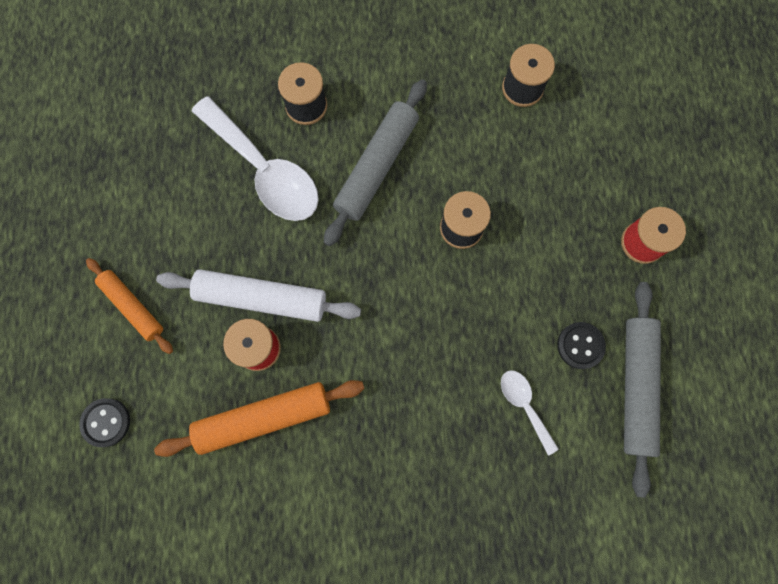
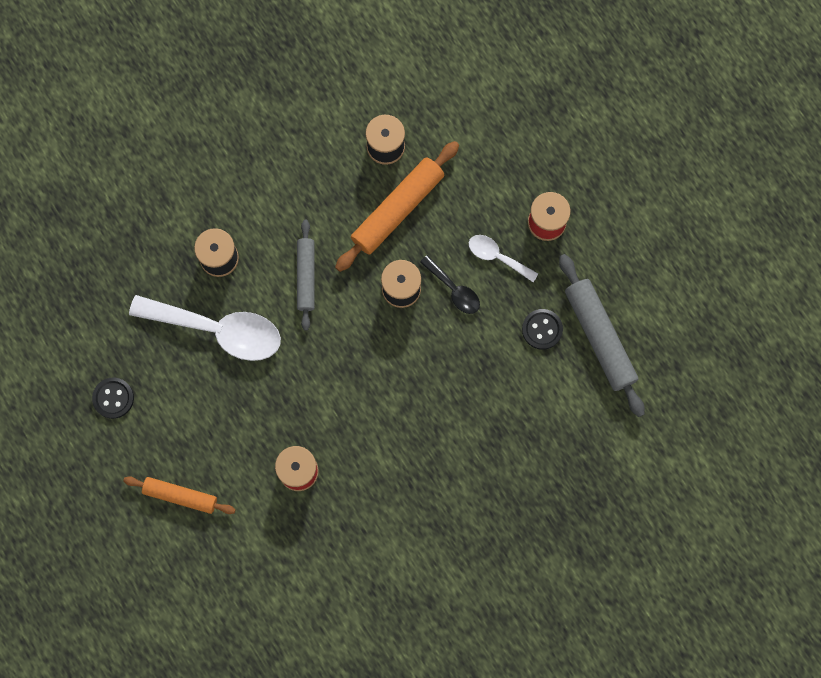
camera: 30 degrees left, 0 degrees up
black button [79,398,130,447] -> black button moved to [92,378,134,419]
orange rolling pin [154,380,364,457] -> orange rolling pin moved to [335,141,459,272]
white rolling pin [156,269,361,322] -> none
grey rolling pin [324,79,427,246] -> grey rolling pin [297,220,315,331], size x0.64
white spoon [501,370,559,455] -> white spoon moved to [469,235,538,282]
none -> black spoon [420,255,480,314]

